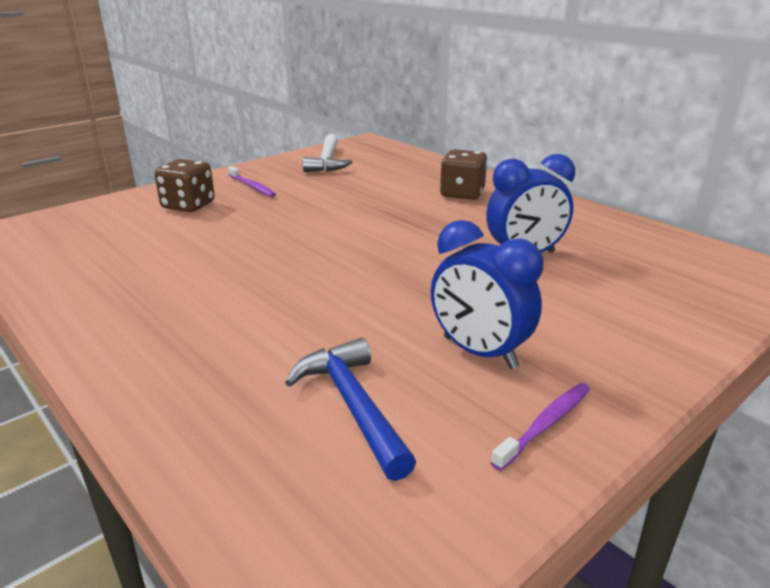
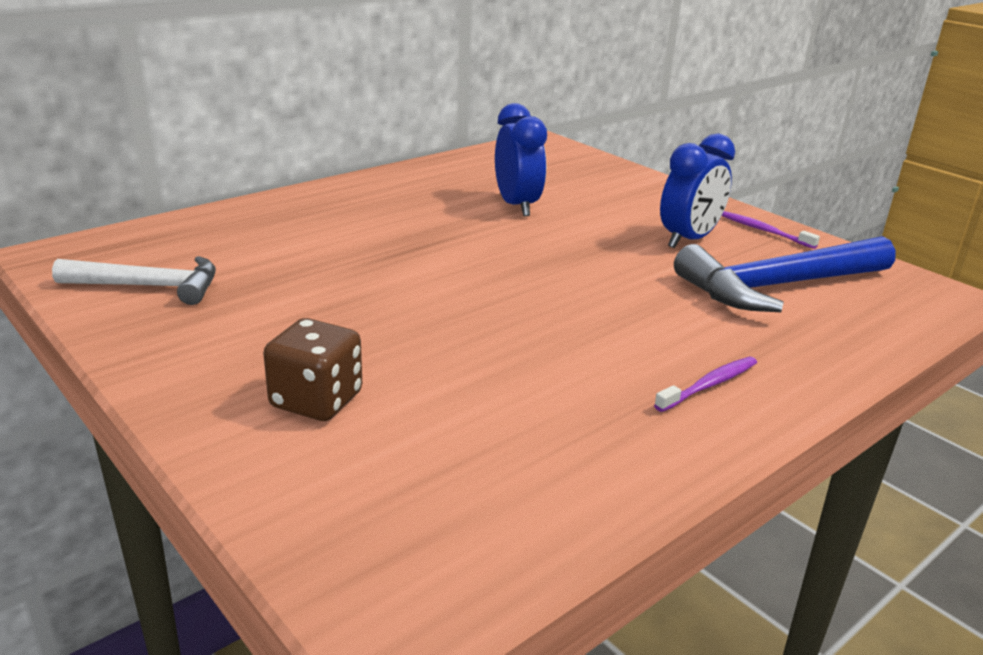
camera: 90 degrees left, 0 degrees up
purple toothbrush [228,166,276,197] -> purple toothbrush moved to [654,357,757,412]
blue hammer [285,338,416,481] -> blue hammer [674,236,896,312], size x1.57
brown dice [440,149,487,200] -> none

